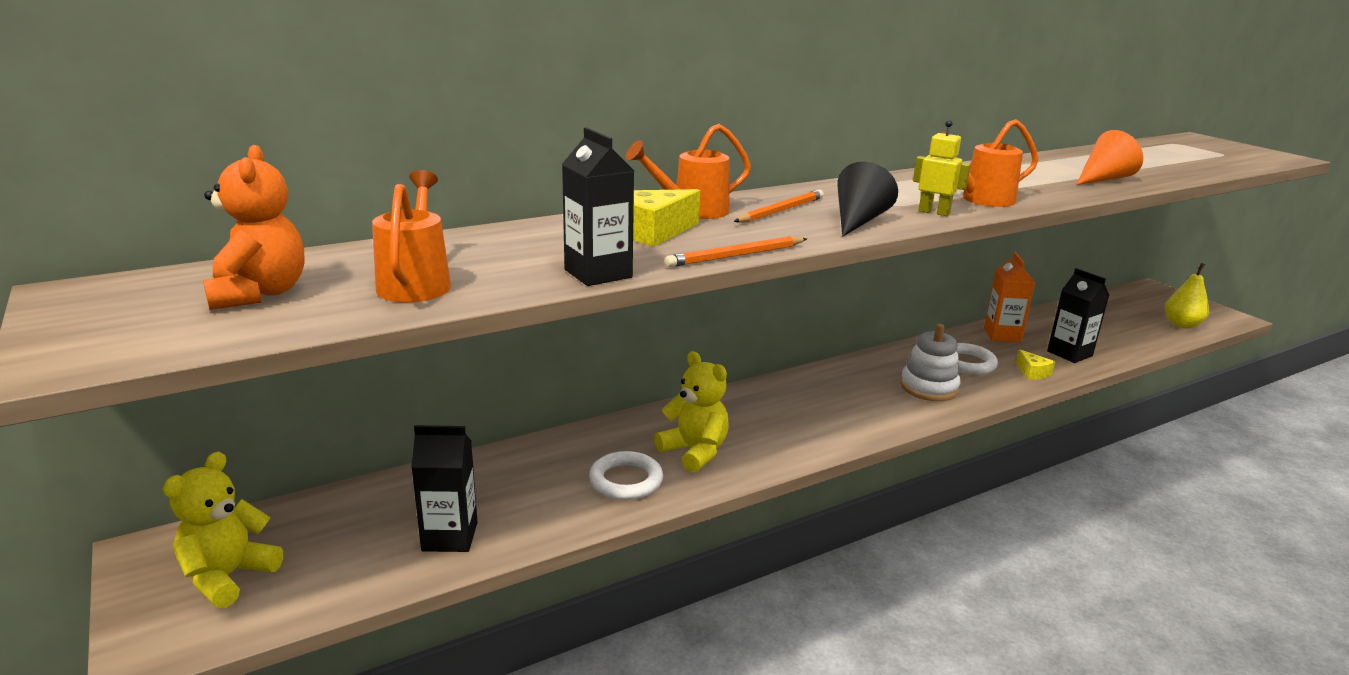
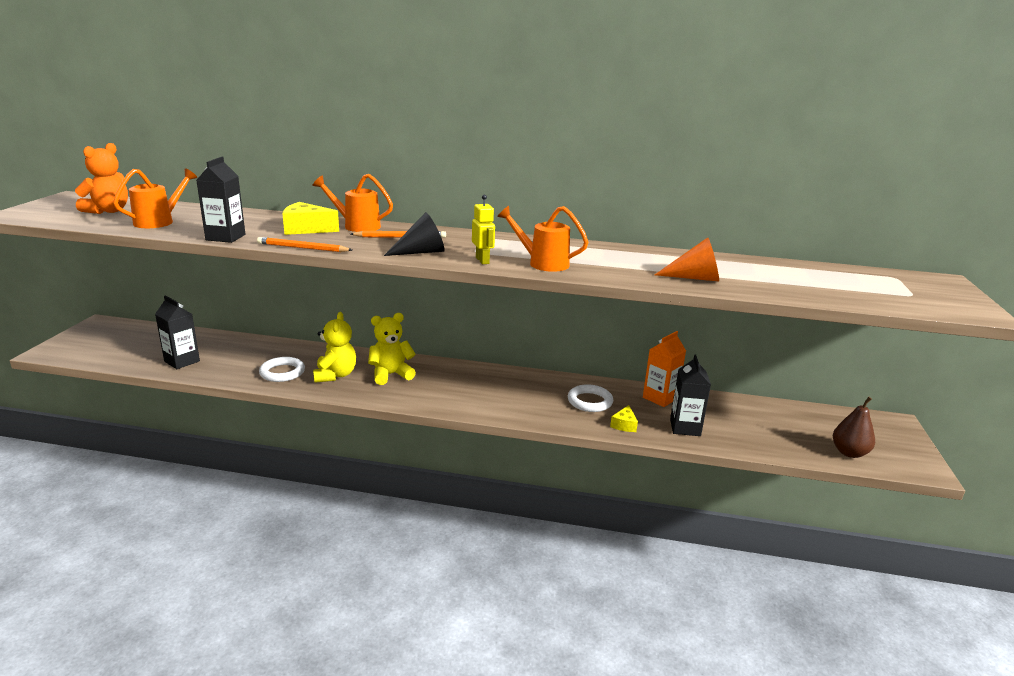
camera: 40 degrees right, 0 degrees up
yellow teddy bear [163,451,283,608] -> yellow teddy bear moved to [368,313,416,385]
white stacking toy [900,324,960,401] -> none
yellow pear [1165,263,1209,328] -> brown pear [833,397,875,458]

